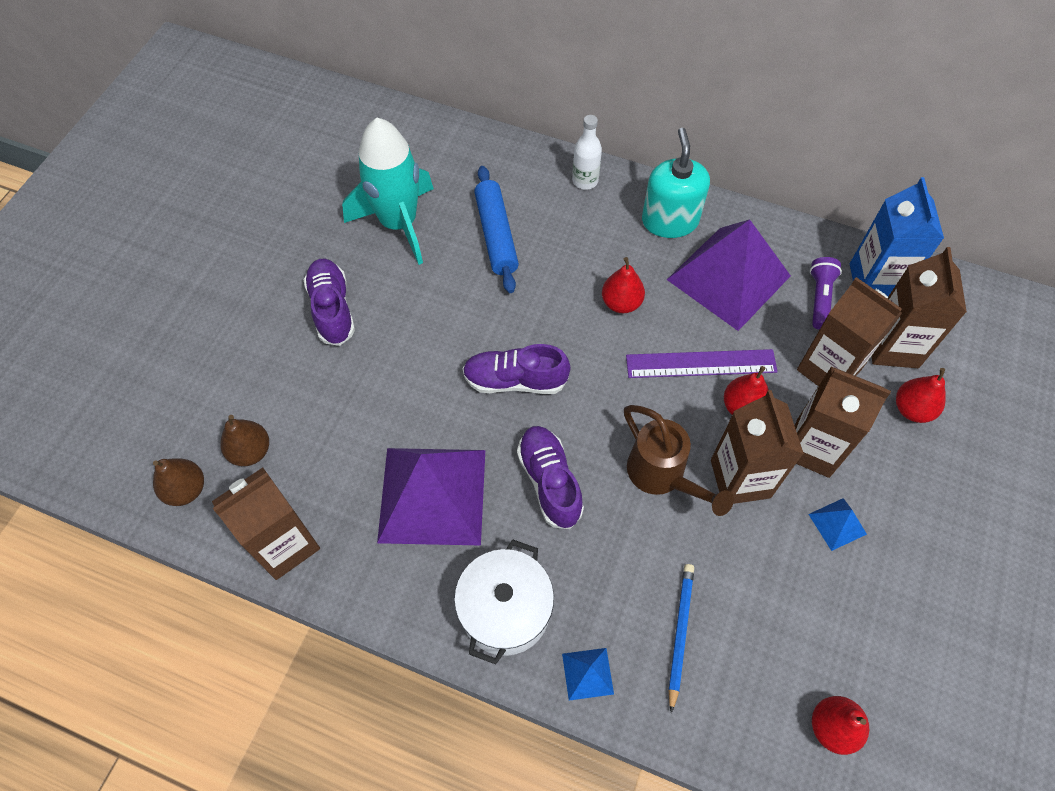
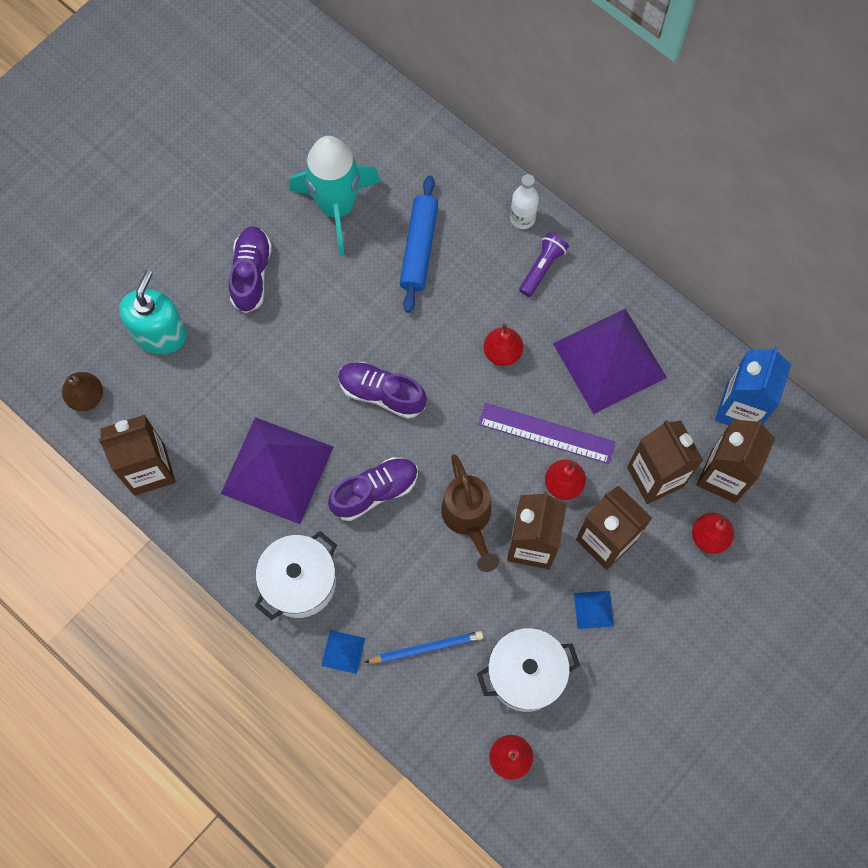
camera: 20 degrees right, 10 degrees up
brown pear [220,415,269,466] -> none
purple shoe [517,426,584,529] -> purple shoe turned 60 degrees clockwise [328,457,418,521]
turquoise soap dispenser [642,128,710,238] -> turquoise soap dispenser moved to [119,270,187,354]
blue pencil [669,564,694,713] -> blue pencil turned 45 degrees clockwise [364,631,483,663]
purple flashlight [810,257,842,330] -> purple flashlight moved to [519,233,569,297]
none -> white pot [477,628,580,712]

